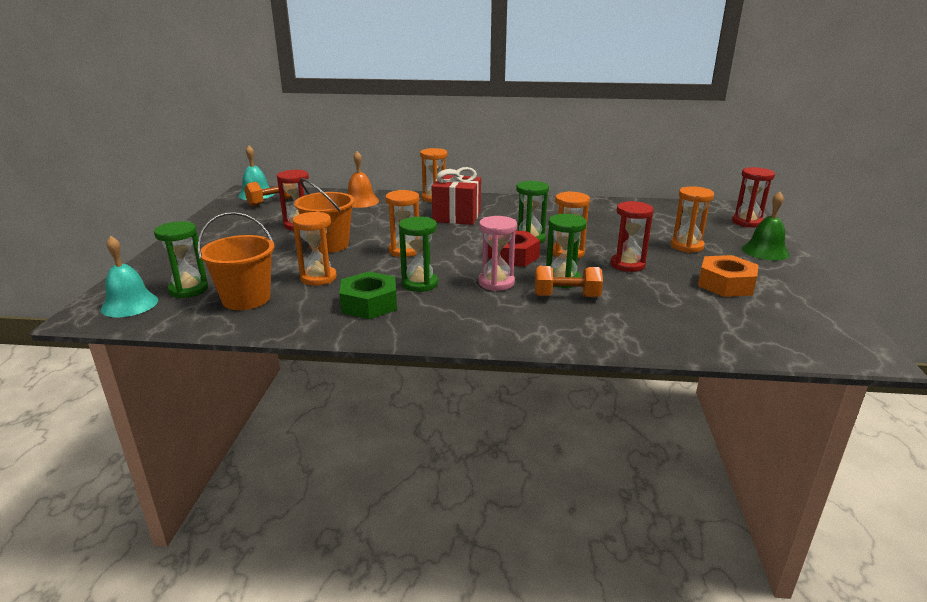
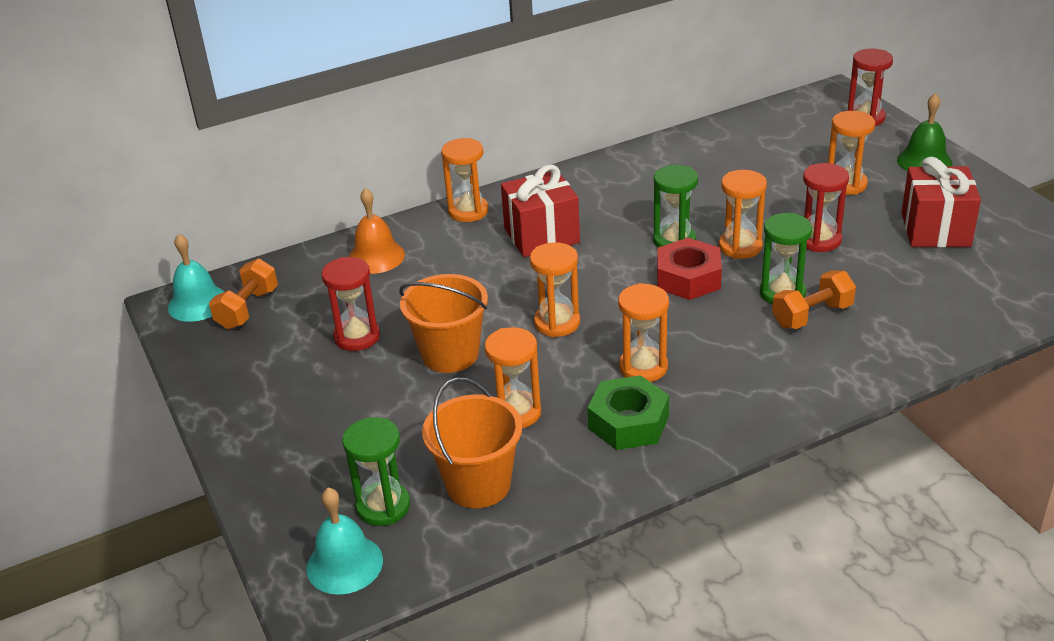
camera: 30 degrees left, 10 degrees up
green hourglass [399,217,438,292] -> orange hourglass [618,283,669,382]
pink hourglass [478,216,517,291] -> none
orange nut [698,255,758,297] -> red gift [901,157,981,247]

